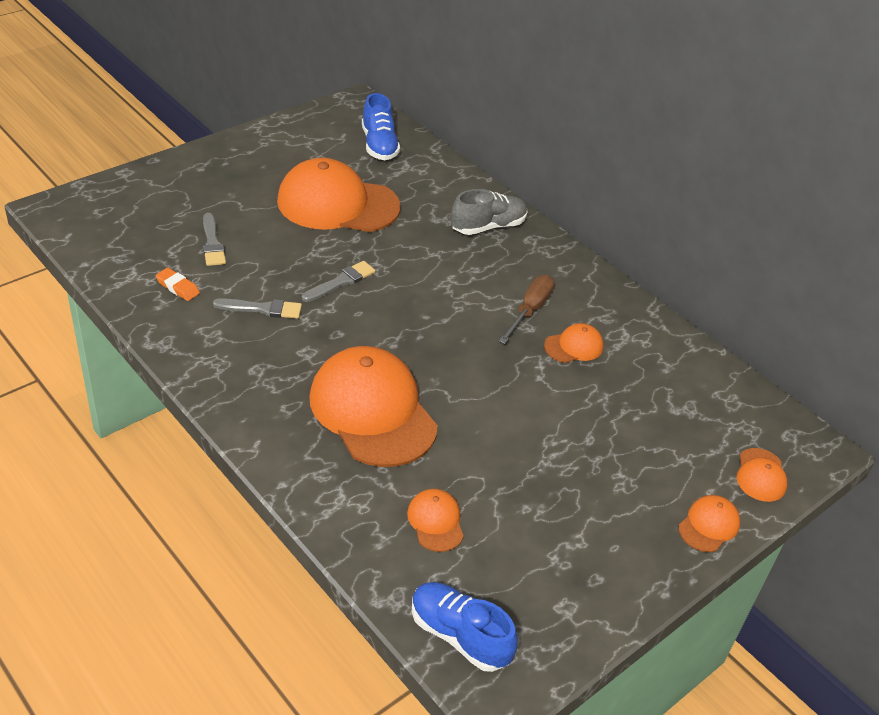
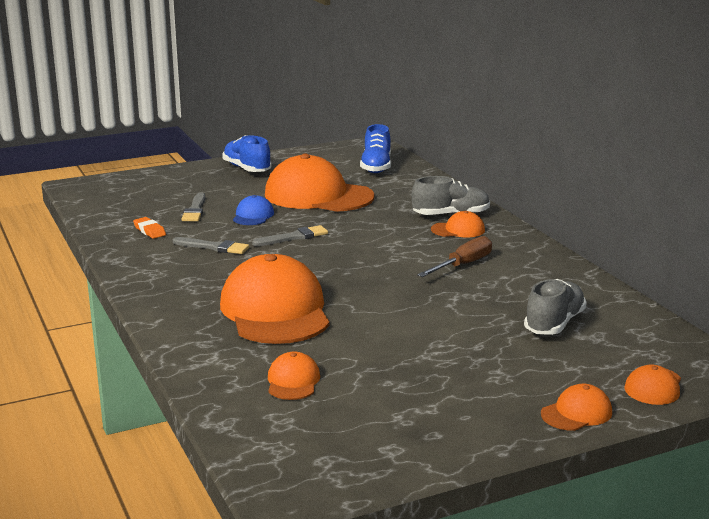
camera: 20 degrees right, 20 degrees down
blue shoe [412,582,518,672] -> blue shoe moved to [222,135,271,172]
orange cap [544,323,604,363] -> orange cap moved to [431,211,485,237]
none -> blue cap [233,195,274,225]
none -> grey shoe [524,279,587,335]

